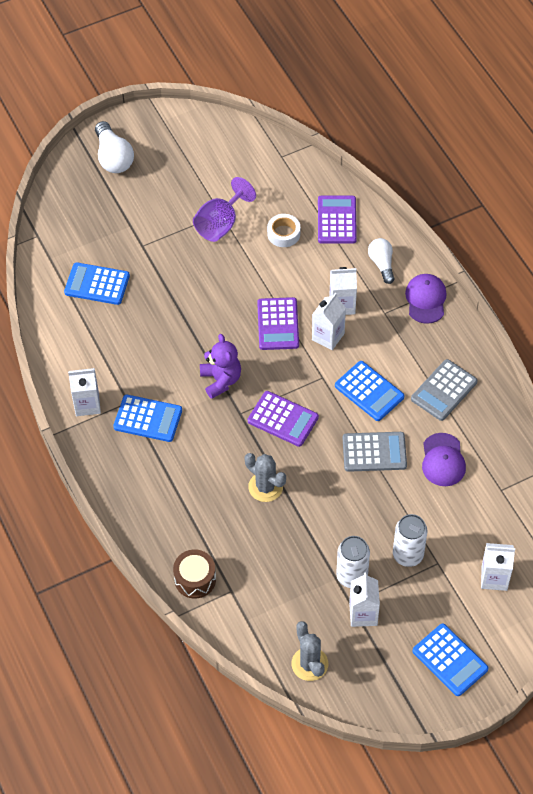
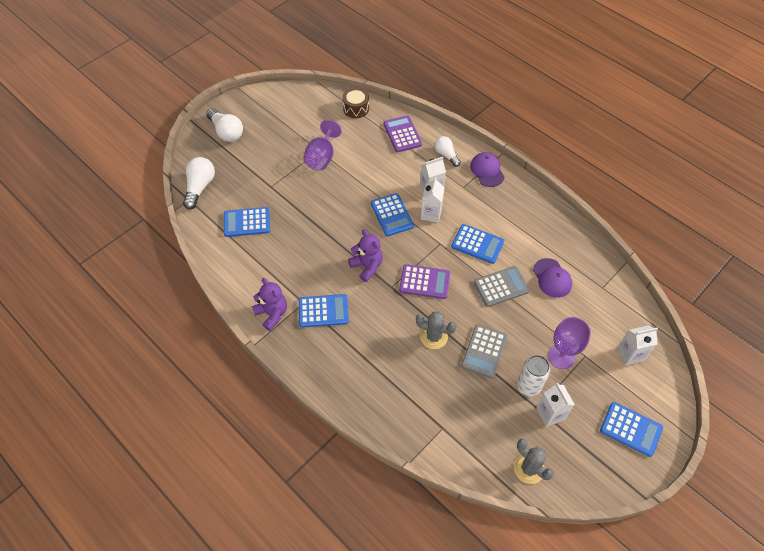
camera: 20 degrees left, 0 degrees up
white carton [68,368,101,416] -> purple teddy bear [252,278,287,331]
brown drum [173,550,216,599] -> brown drum moved to [342,88,369,118]
purple calculator [257,297,299,350] -> blue calculator [371,193,414,236]
white tape [267,214,300,247] -> none
white can [393,514,428,567] -> purple goblet [548,317,591,369]
grey calculator [411,359,477,421] -> grey calculator moved to [461,324,507,378]
none -> white light bulb [183,157,215,209]

